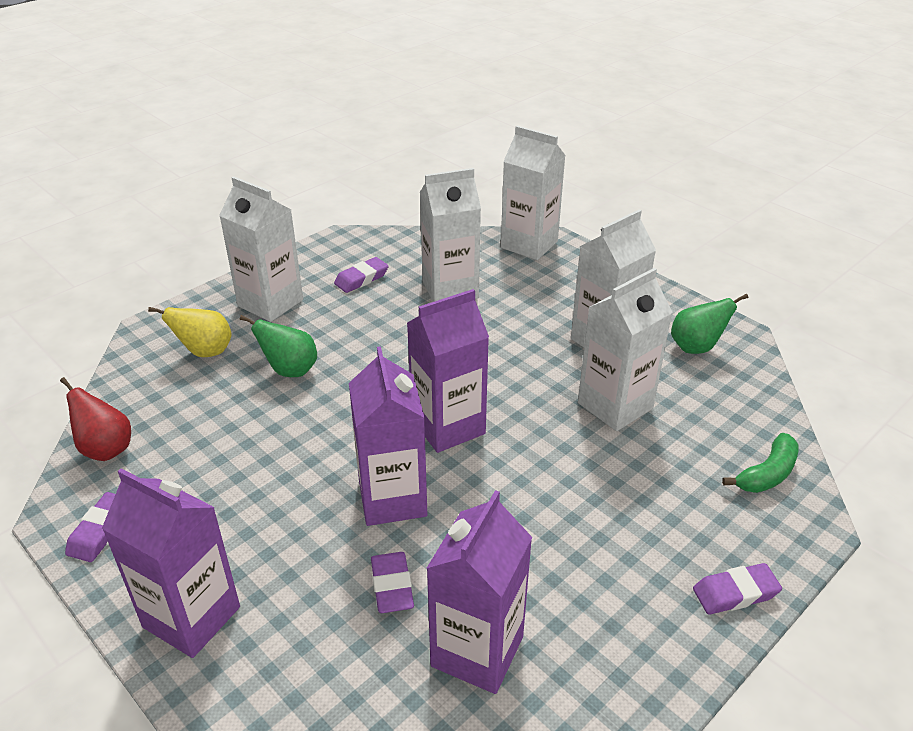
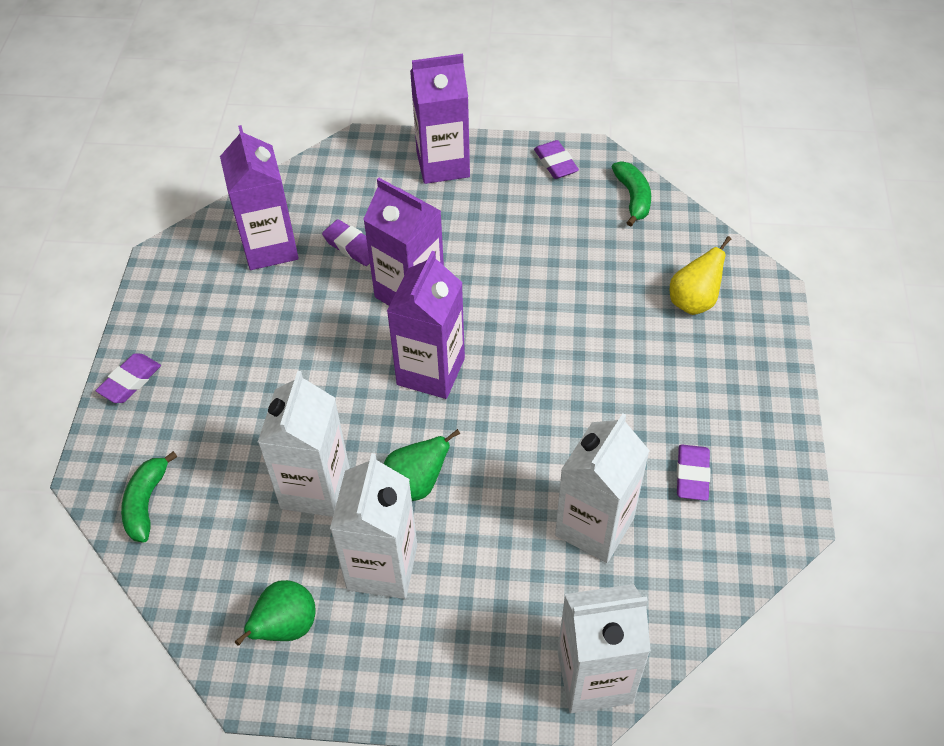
camera: 140 degrees right, 15 degrees up
red pear [60,377,131,461] -> green banana [612,161,651,227]
white carton [219,176,303,322] -> none
green pear [240,315,317,377] -> green pear moved to [384,429,460,501]

